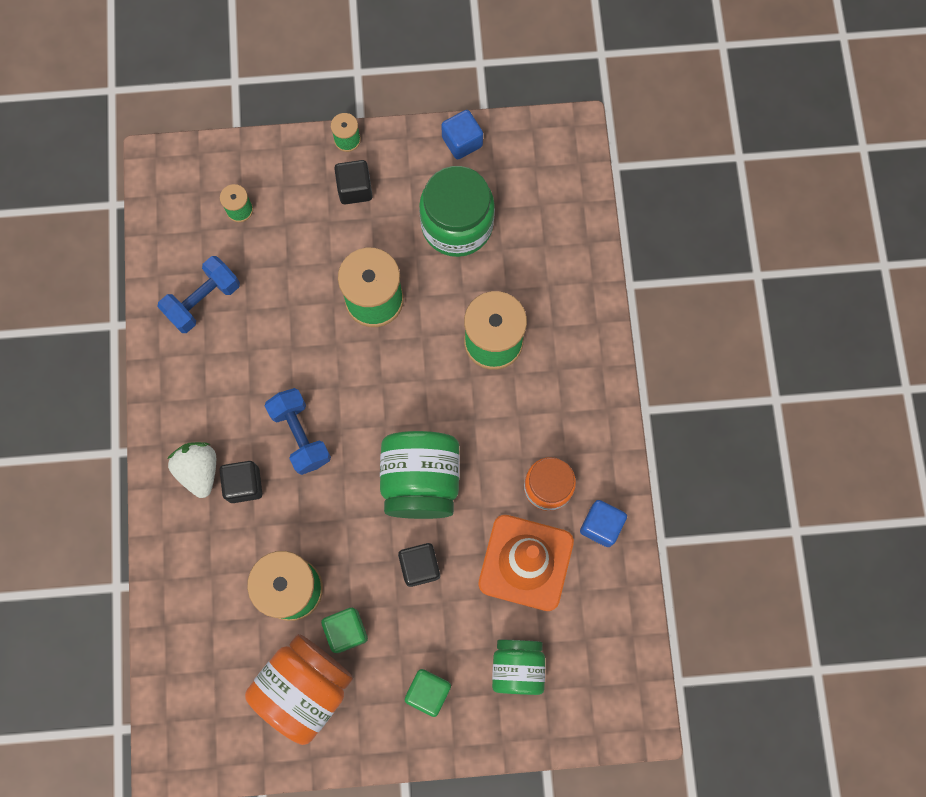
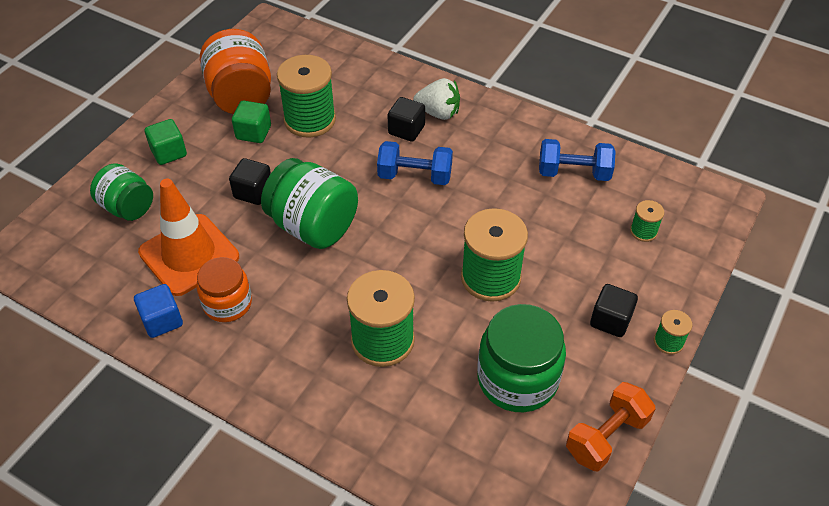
camera: 125 degrees right, 25 degrees down
blue dumbbell [158,256,240,333] -> blue dumbbell turned 75 degrees counterclockwise [539,139,616,181]
blue cube [441,110,483,159] -> orange dumbbell [566,382,655,471]

